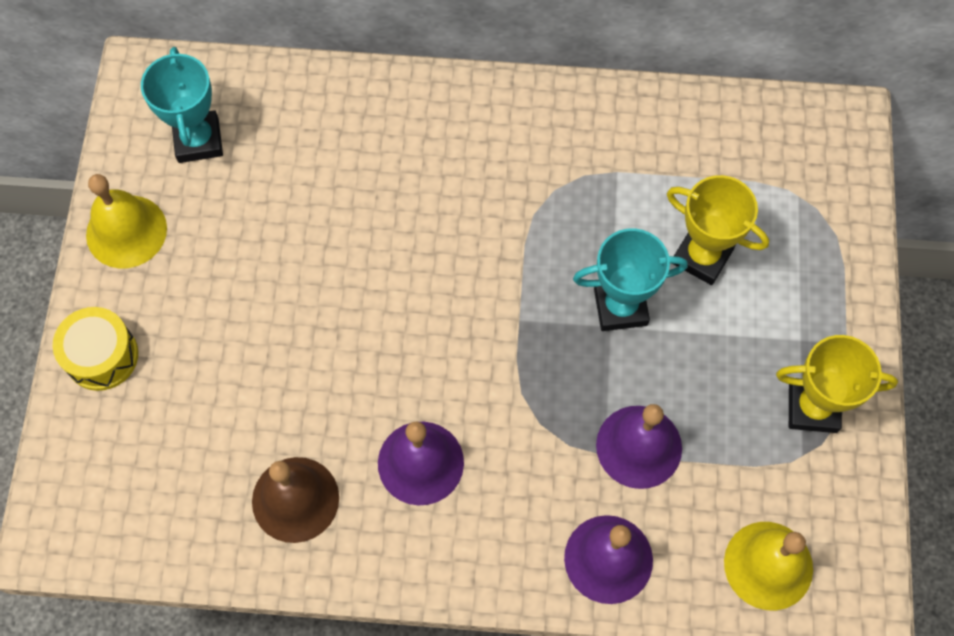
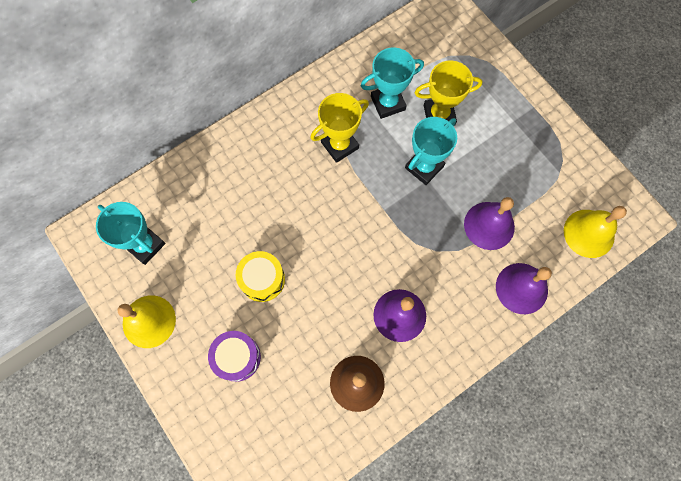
camera: 40 degrees left, 5 degrees up
yellow drum [53,307,138,391] -> yellow drum moved to [236,251,285,302]
yellow trophy [776,335,898,433] -> yellow trophy moved to [310,93,369,163]
none -> purple drum [208,331,261,382]
none -> turquoise trophy [361,48,424,119]

